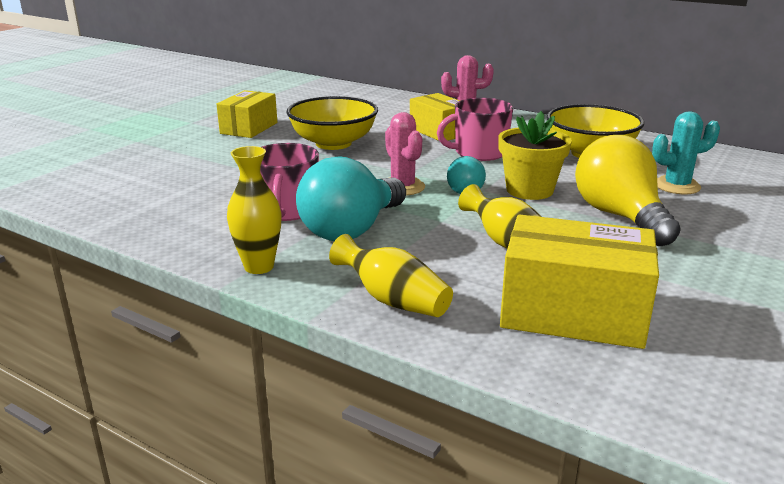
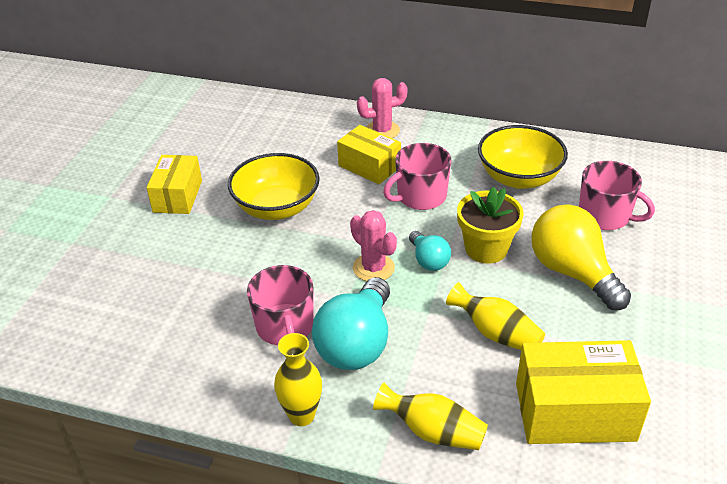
camera: 15 degrees left, 15 degrees up
turquoise cactus [652,111,720,194] -> pink mug [579,161,655,230]

